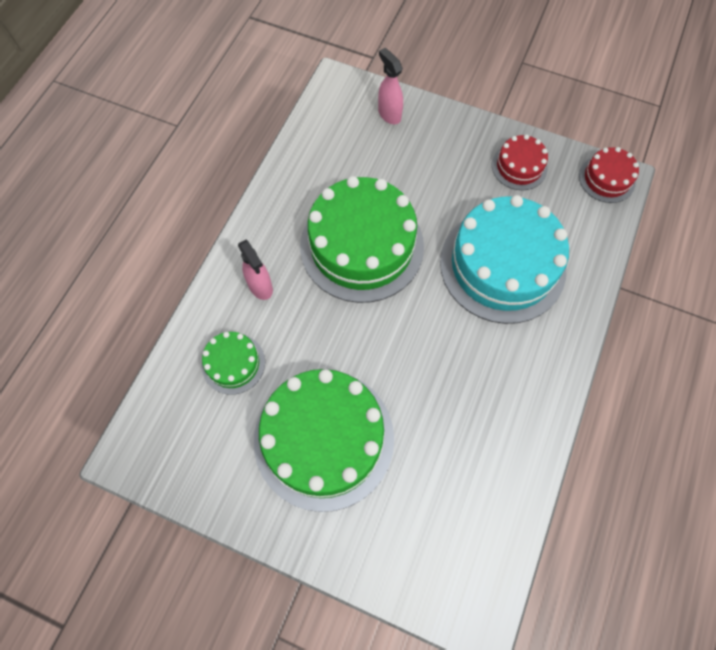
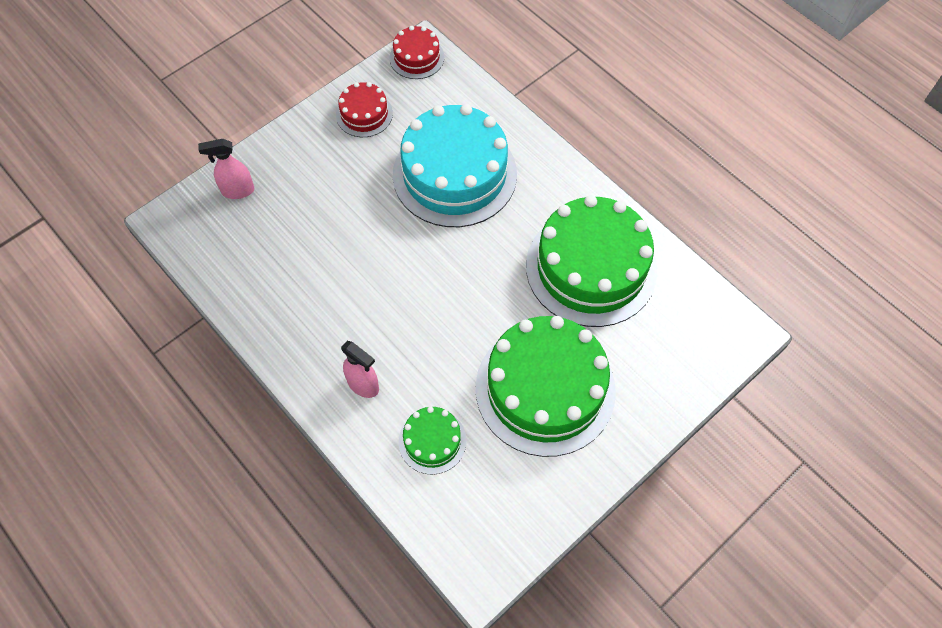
camera: 65 degrees left, 5 degrees down
pink spray bottle [238,240,273,300] -> pink spray bottle turned 45 degrees clockwise [341,341,379,398]
green cake [300,176,424,303] -> green cake moved to [526,195,658,327]

